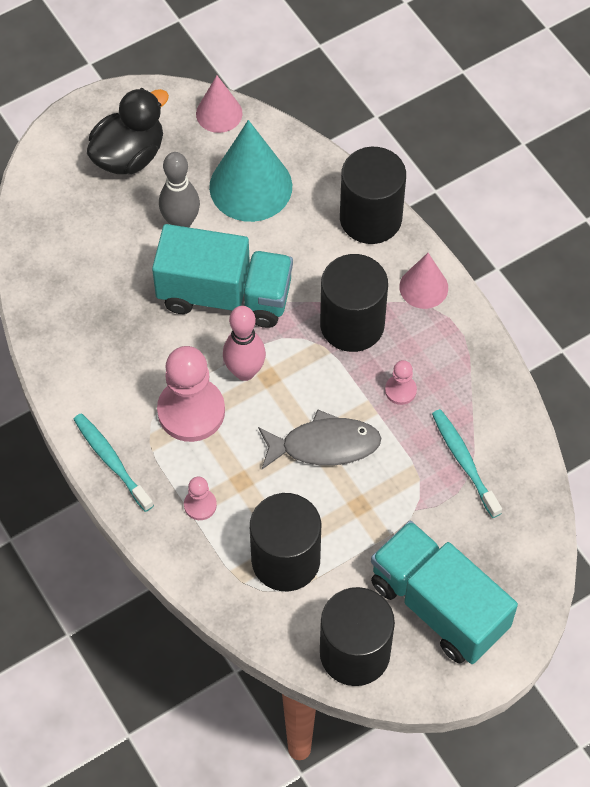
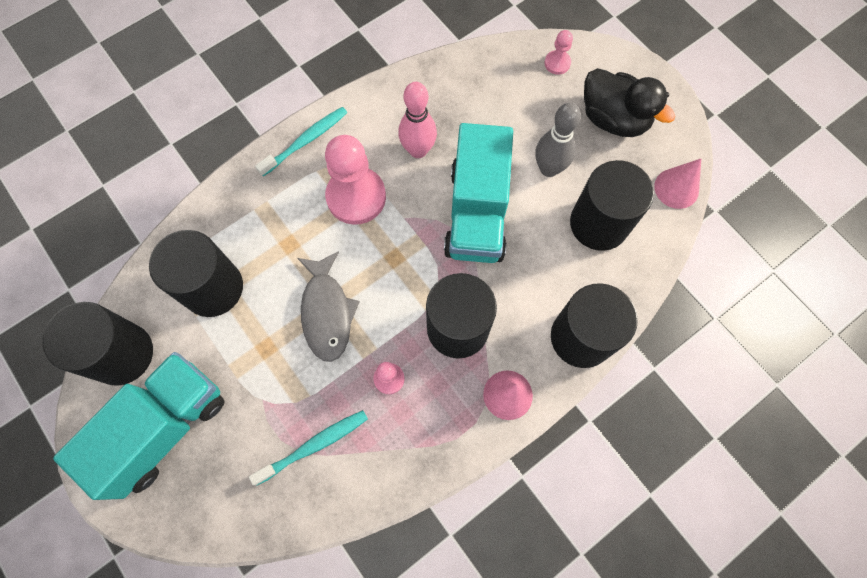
camera: 85 degrees right, 10 degrees up
pink pawn [184,477,217,520] -> pink pawn moved to [544,30,573,75]
turquoise cone [209,120,292,222] -> black cylinder [570,160,654,251]
pink bowling pin [223,306,266,381] -> pink bowling pin moved to [398,82,437,158]

